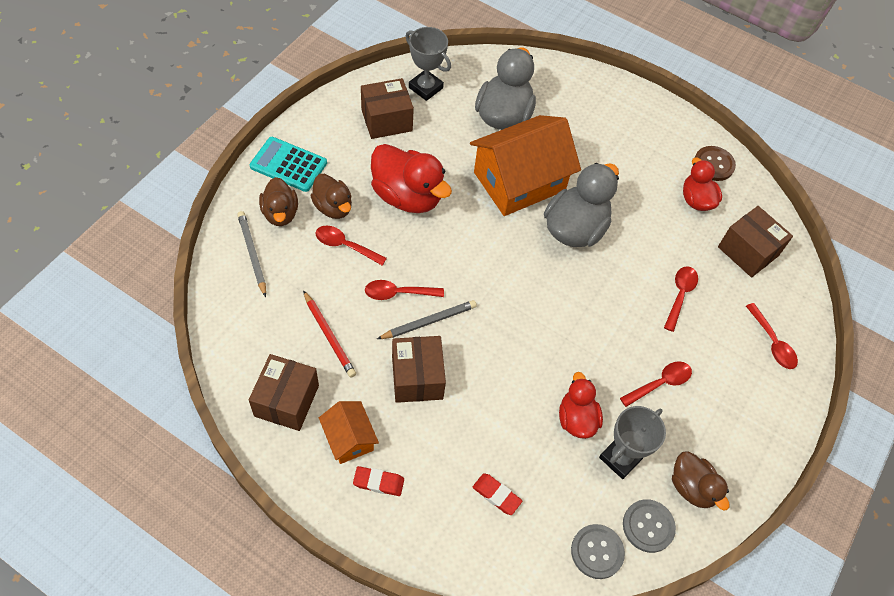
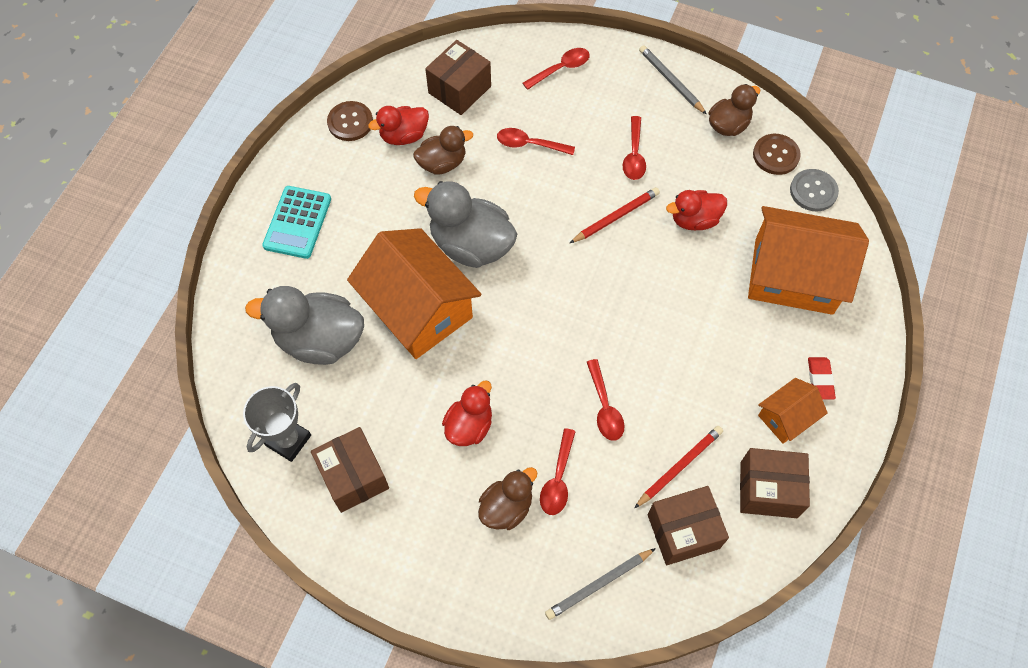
camera: 95 degrees left, 5 degrees up
turquoise calculator [250,137,327,192] -> turquoise calculator moved to [262,186,331,259]
brown duck [259,177,298,226] -> brown duck moved to [413,126,473,175]
red duck [371,144,452,213] -> red duck [442,380,492,446], size x0.60
grey pencil [377,300,477,339] -> grey pencil moved to [639,45,707,115]
brown box [392,336,446,403] -> brown box moved to [648,486,729,565]
red eraser [472,473,522,515] -> orange house [748,206,869,315]
grey trophy [599,406,666,479] -> none
red spoon [620,361,692,407] -> red spoon turned 135 degrees counterclockwise [623,116,646,180]
grey button [623,499,676,553] -> brown button [753,134,801,175]
none -> red pencil [570,187,660,243]

